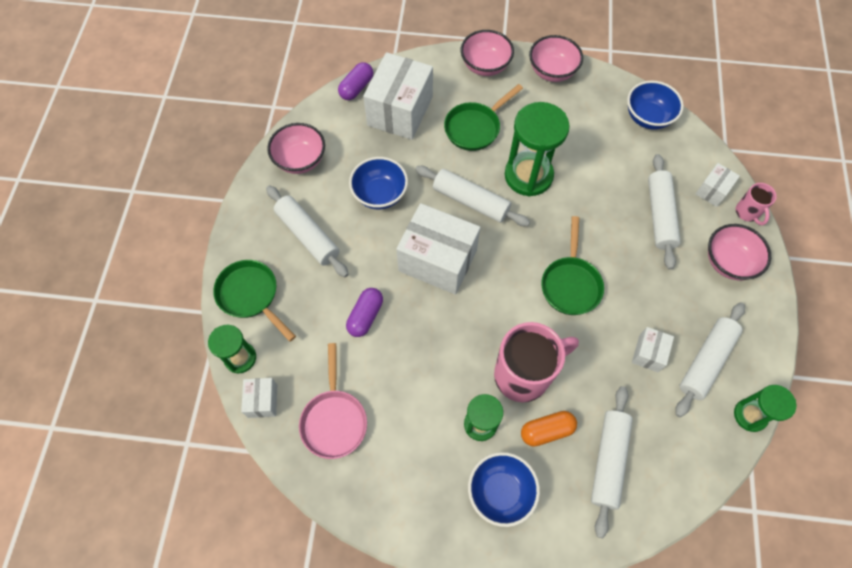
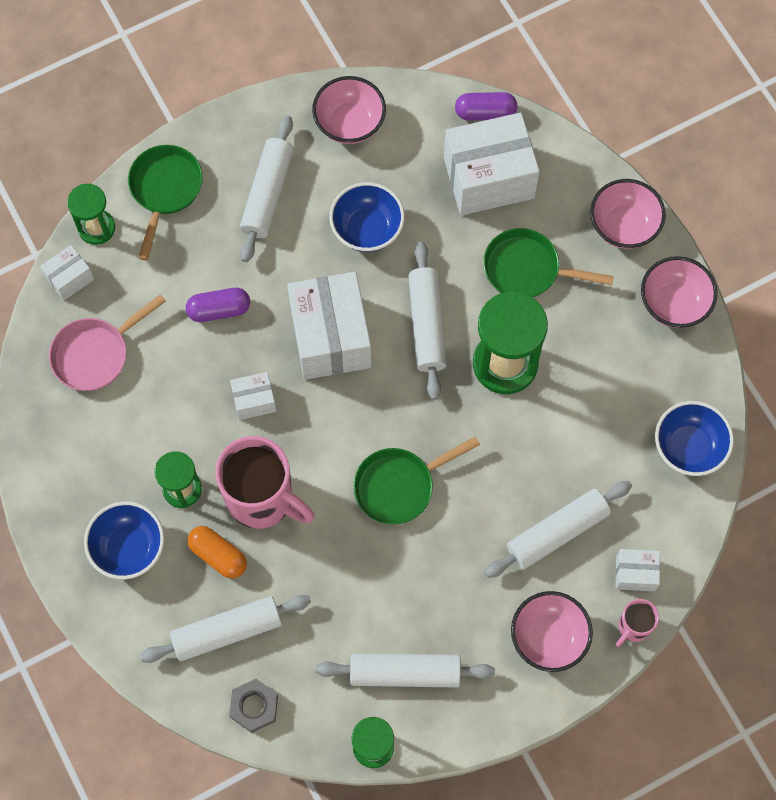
camera: 55 degrees right, 5 degrees up
white box [632,327,674,372] -> white box moved to [230,372,276,420]
none -> grey nut [229,679,278,733]

